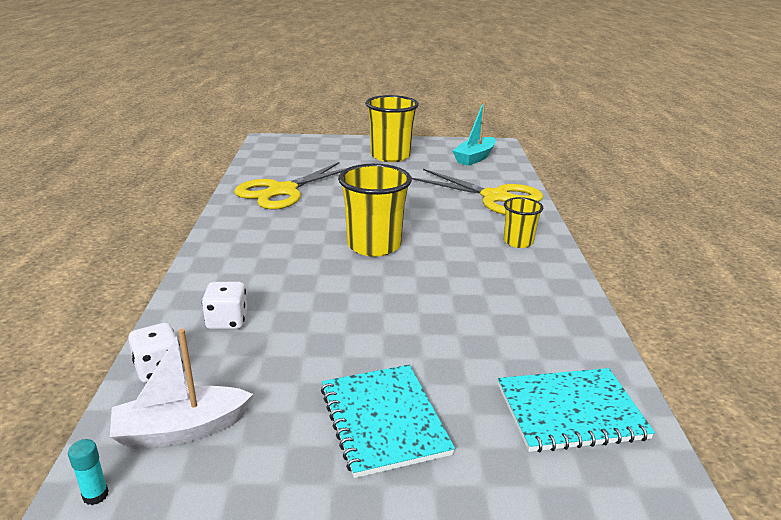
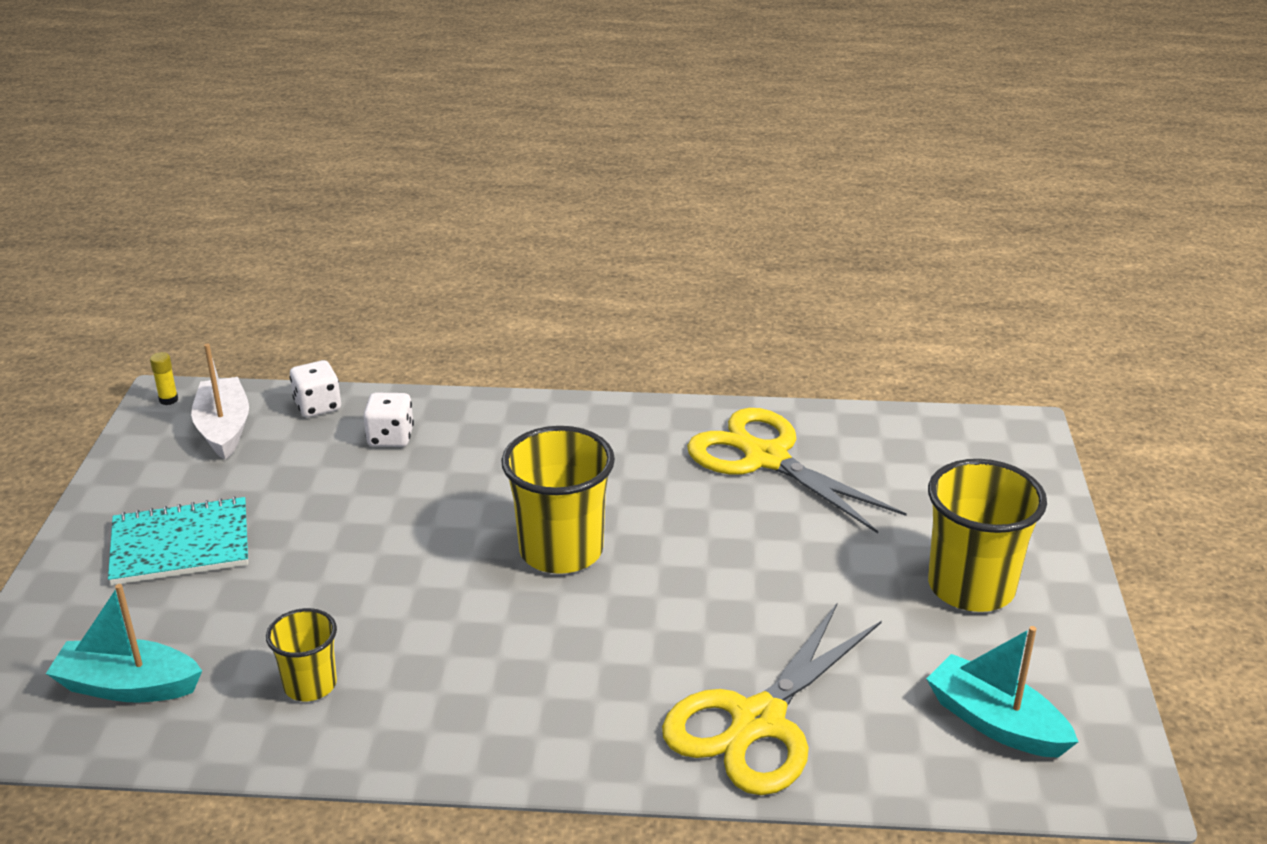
camera: 95 degrees right, 5 degrees up
turquoise glue stick [68,439,109,505] -> yellow glue stick [150,352,178,405]
turquoise notebook [498,368,655,452] -> turquoise boat [46,584,202,702]
yellow cup [504,197,544,248] -> yellow cup moved to [266,608,337,701]

